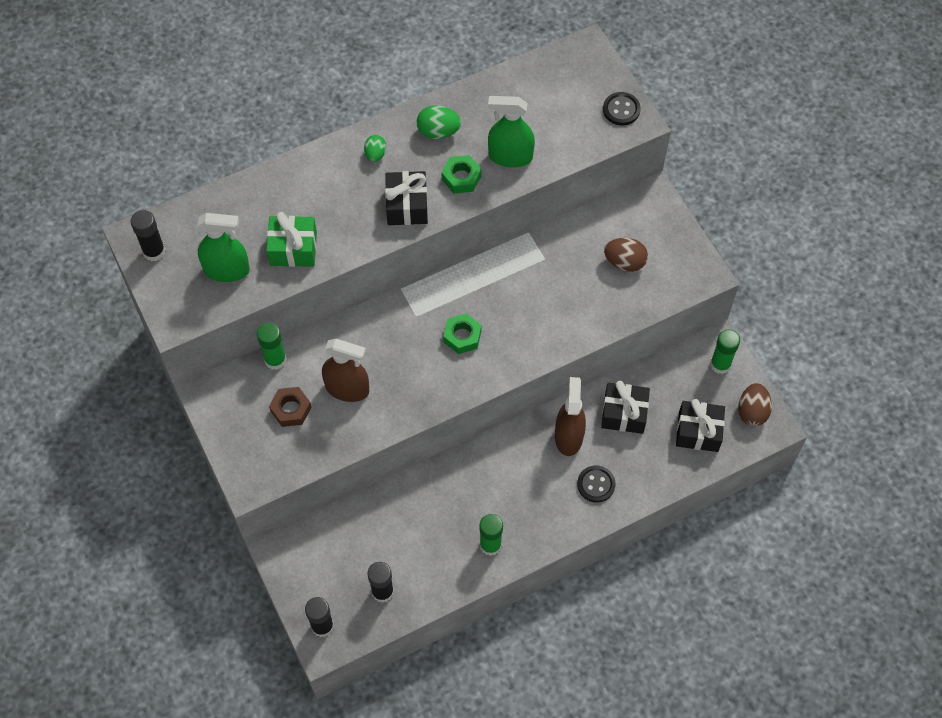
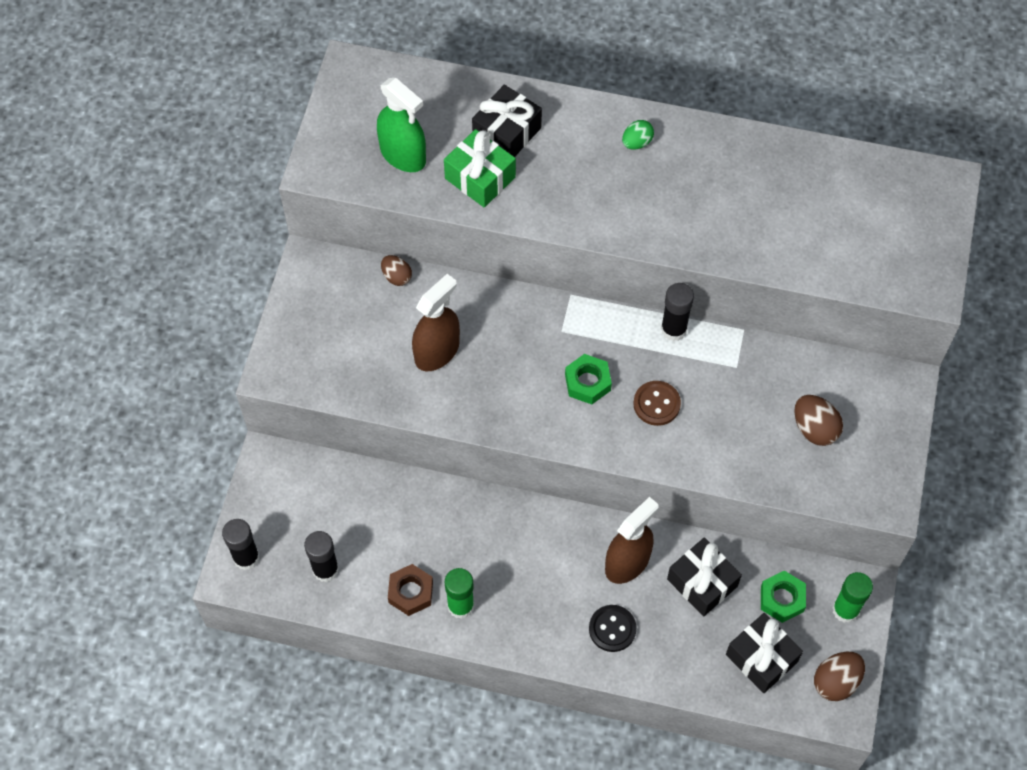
camera: 40 degrees right, 0 degrees up
black glue stick [130,210,166,261] -> black glue stick moved to [661,283,694,341]
green glue stick [257,323,287,370] -> brown egg [381,255,412,286]
brown nut [269,387,312,427] -> brown nut moved to [388,564,433,616]
brown spray bottle [322,339,369,402] -> brown spray bottle turned 105 degrees counterclockwise [412,274,460,371]
black gift [385,171,428,225] -> black gift moved to [472,85,542,157]
green egg [417,106,461,139] -> none
green nut [441,155,482,194] -> green nut moved to [761,571,806,623]
green spray bottle [488,96,535,168] -> none
black button [603,92,641,125] -> none
none -> brown button [633,381,681,426]

